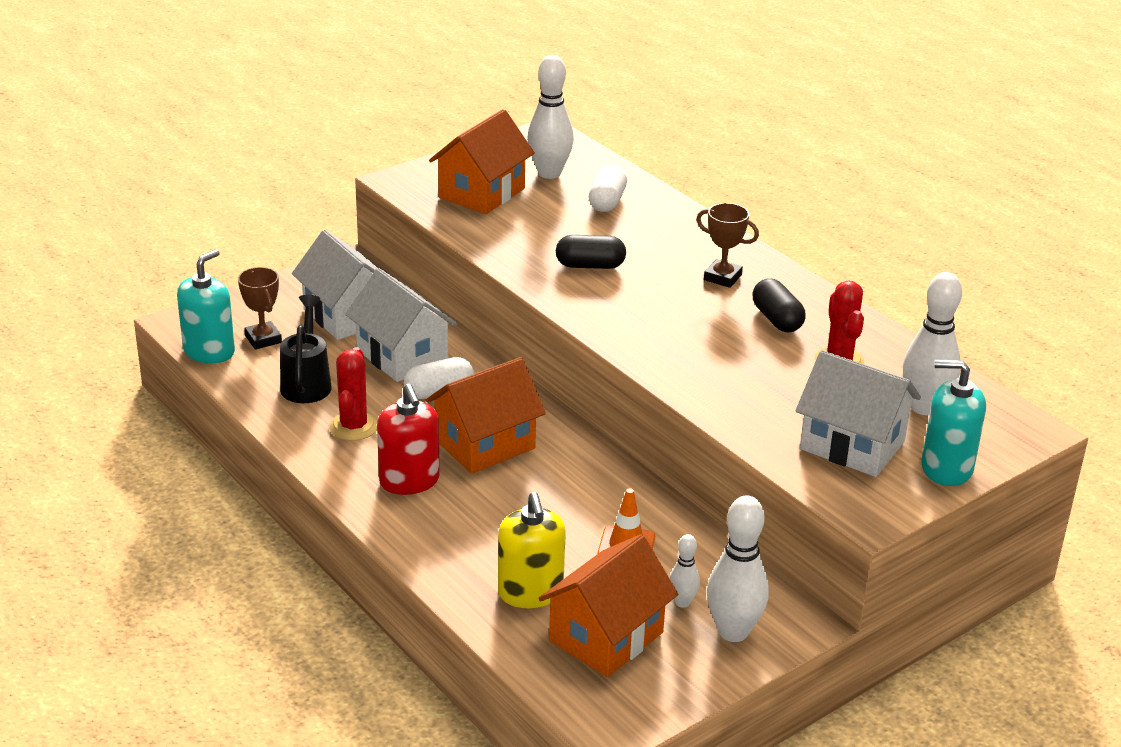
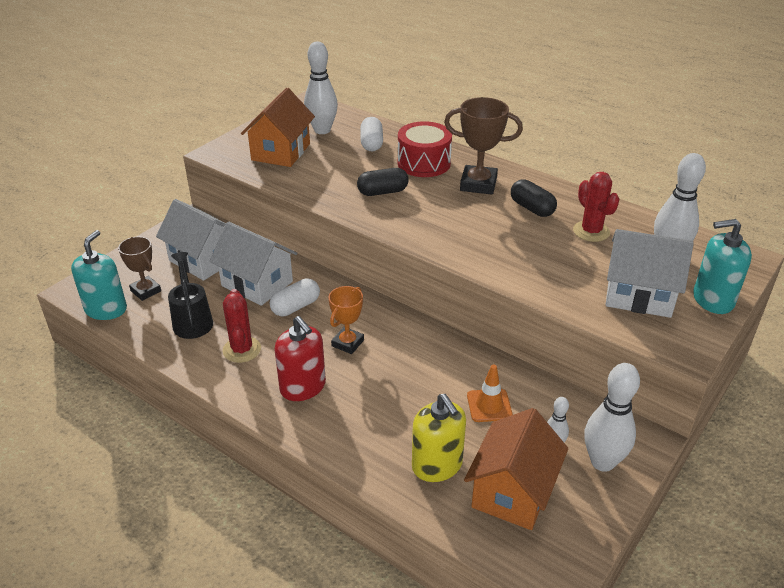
camera: 15 degrees left, 5 degrees up
orange house [426,357,546,474] -> orange trophy [329,286,364,354]
brown trophy [696,203,759,288] -> brown trophy [444,97,523,195], size x1.55
none -> red drum [398,121,452,177]

